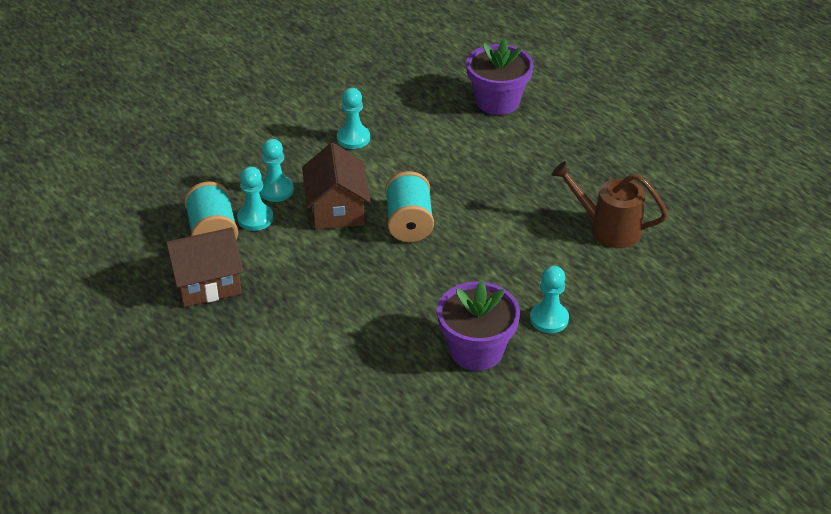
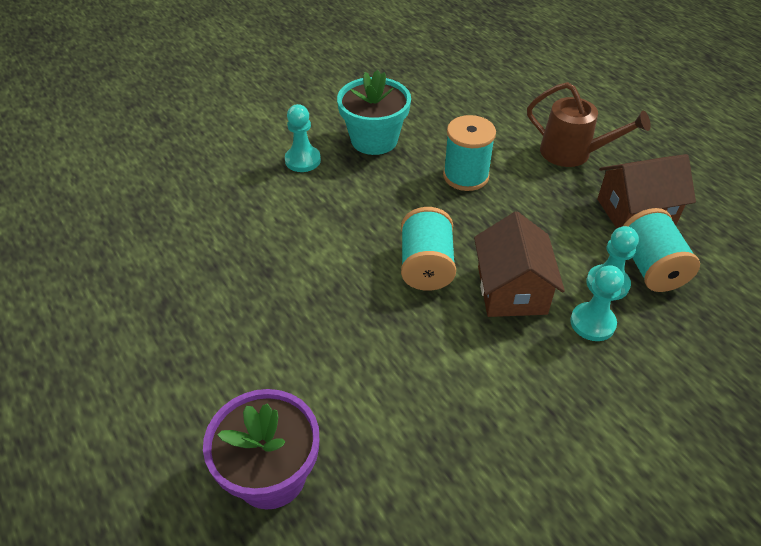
camera: 175 degrees left, 5 degrees up
turquoise pawn [337,88,370,149] -> none
purple flower pot [437,282,520,371] -> turquoise flower pot [337,70,411,155]
brown watering can [551,161,668,248] -> brown watering can moved to [527,82,651,167]
none -> turquoise spool [443,115,496,191]

